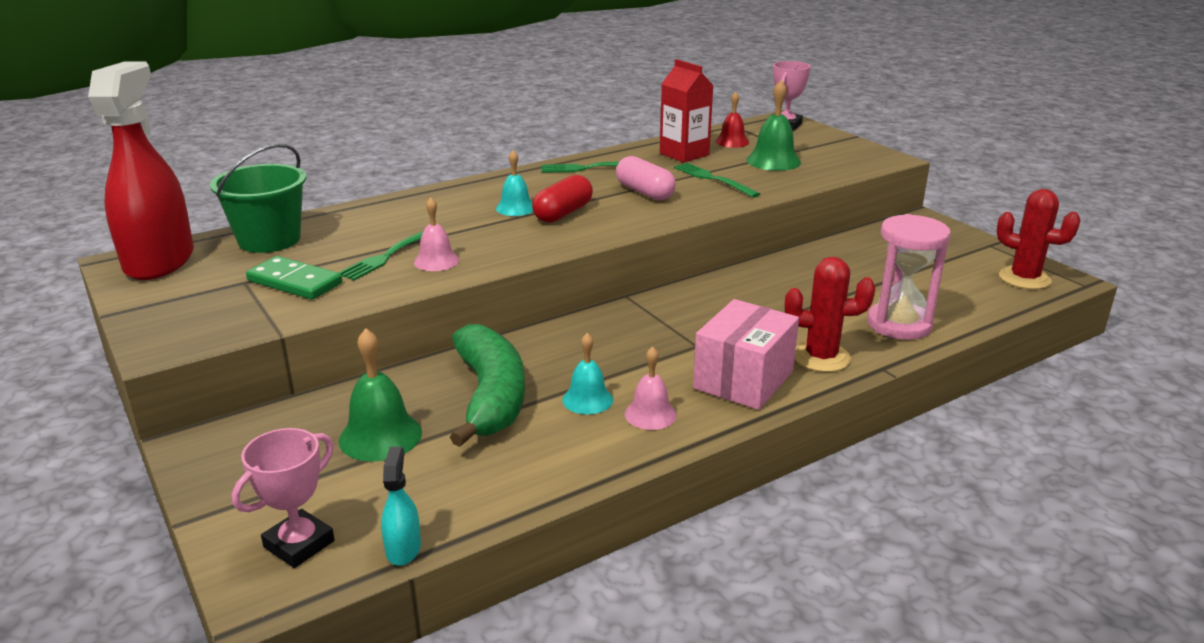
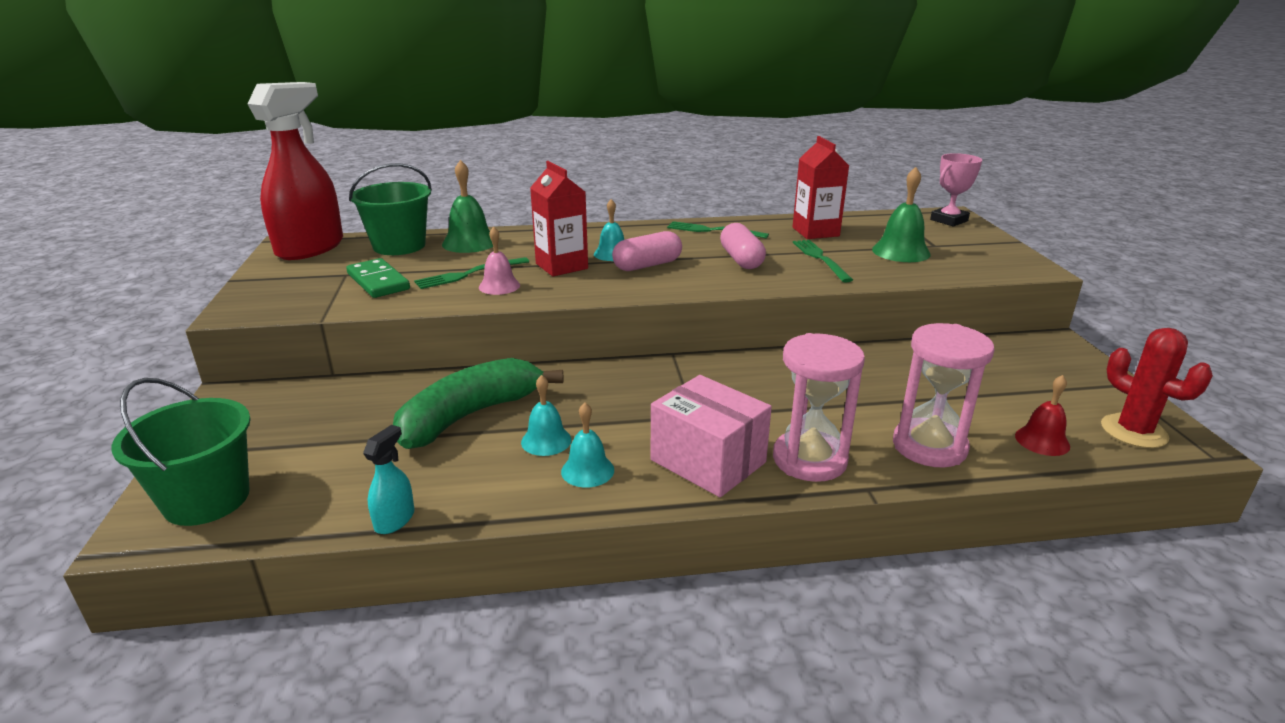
camera: 25 degrees right, 0 degrees up
pink trophy [232,428,335,568] -> green bucket [111,378,251,526]
green bell [339,329,422,462] -> green bell moved to [442,160,493,253]
turquoise spray bottle [381,447,421,566] -> turquoise spray bottle moved to [363,425,414,534]
green banana [450,324,525,447] -> green banana turned 150 degrees counterclockwise [393,358,563,449]
red capsule [532,175,593,223] -> pink capsule [612,231,682,271]
pink bell [625,347,677,430] -> turquoise bell [561,403,614,488]
pink box [693,299,799,410] -> pink box turned 75 degrees clockwise [650,375,772,497]
red bell [715,91,749,148] -> red bell moved to [1015,375,1070,456]
red cactus [785,257,875,372] -> pink hourglass [773,333,865,482]
none -> red carton [530,161,588,276]

